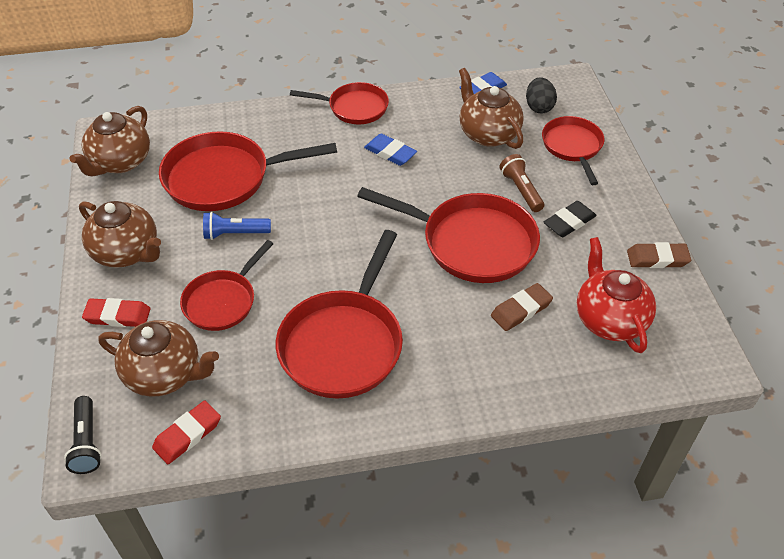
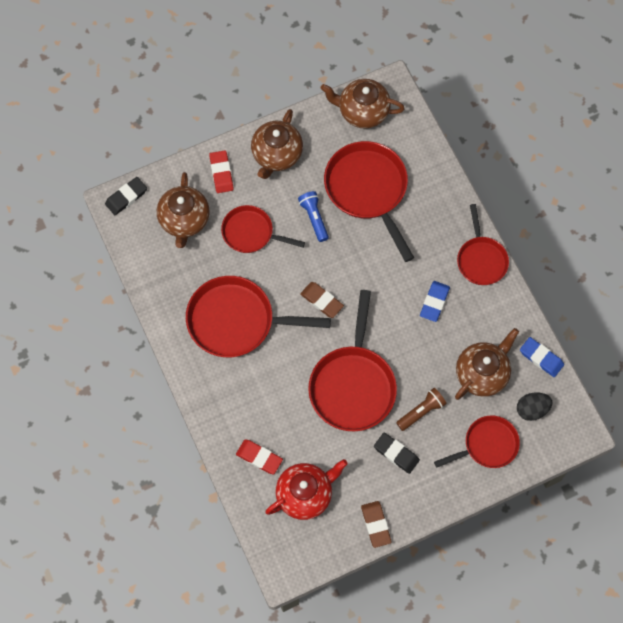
camera: 75 degrees right, 20 degrees up
black flashlight [64,396,102,474] -> black eraser [105,177,147,215]
red eraser [152,401,221,464] -> red eraser moved to [236,439,283,474]
brown eraser [491,283,553,331] -> brown eraser moved to [300,282,344,318]

